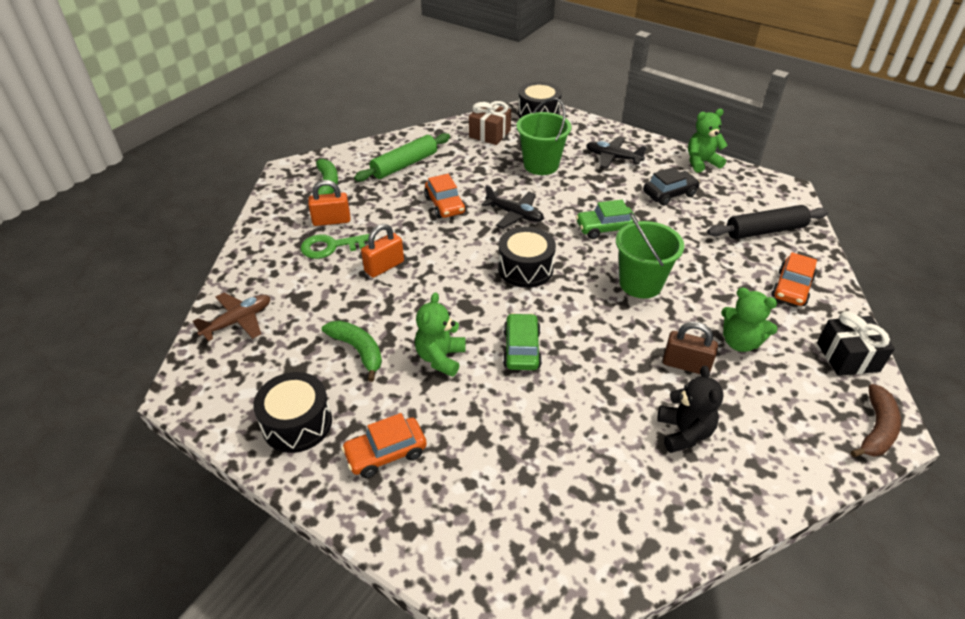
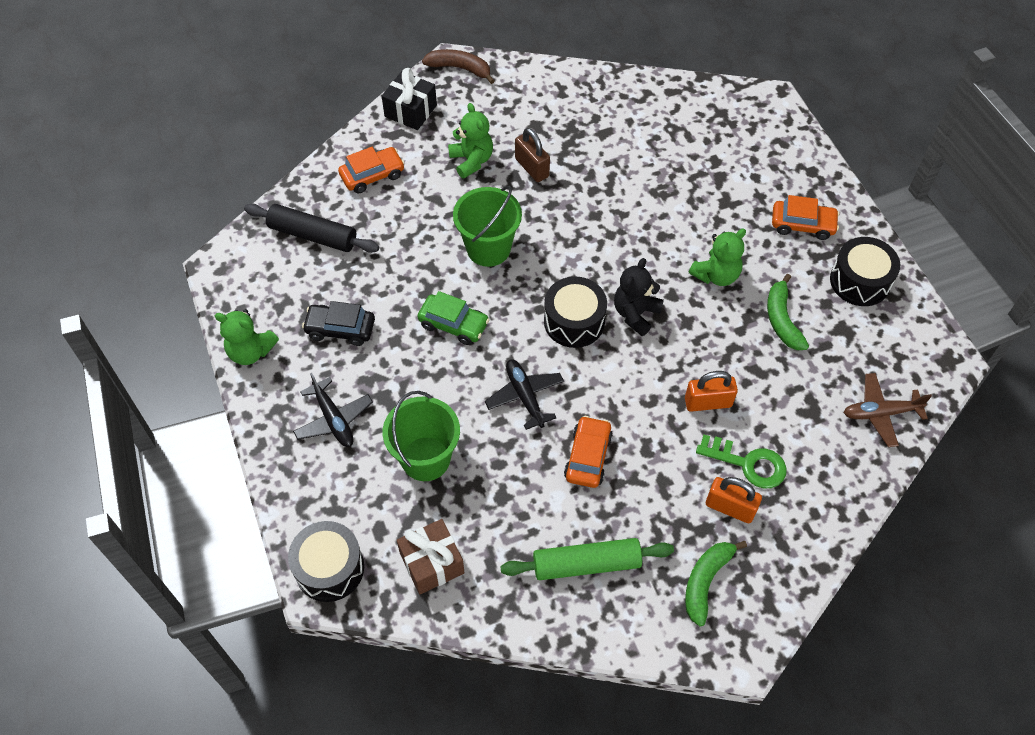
camera: 145 degrees left, 15 degrees up
green car [503,313,542,370] -> none
black teddy bear [657,366,724,453] -> black teddy bear moved to [614,258,664,336]
brown banana [851,384,901,457] -> brown banana turned 45 degrees clockwise [422,49,494,84]

